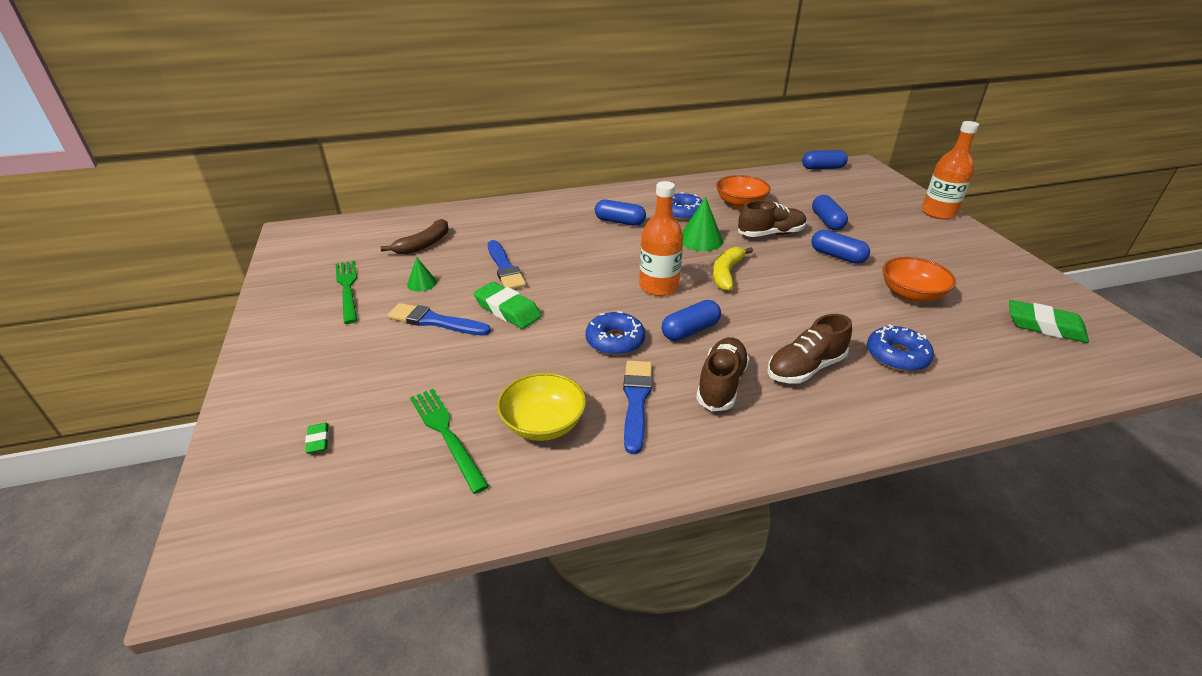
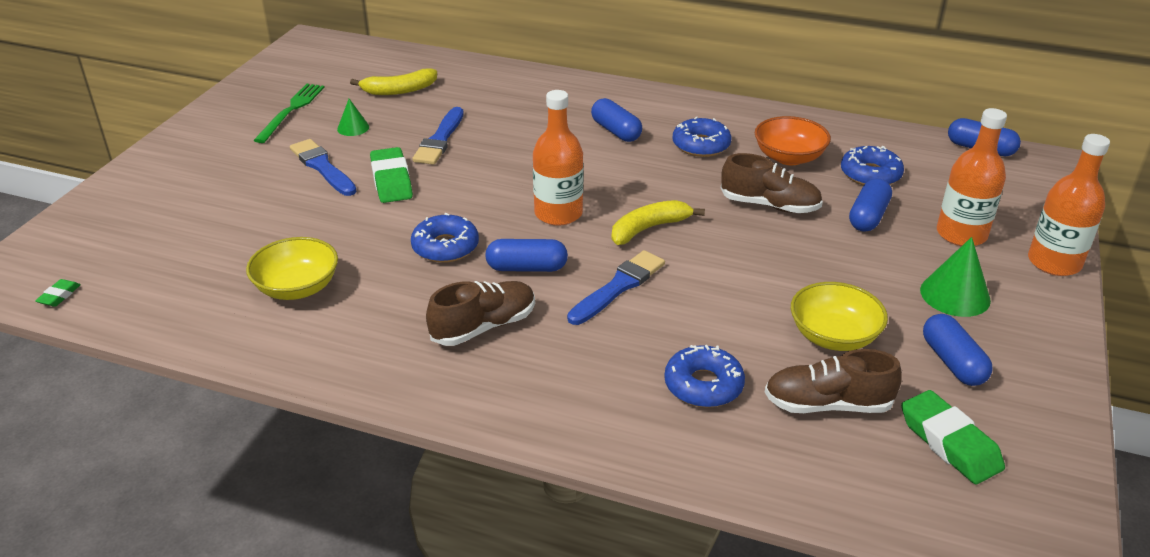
camera: 35 degrees right, 0 degrees up
green eraser [305,423,329,454] -> green eraser moved to [35,279,81,307]
brown banana [380,219,449,254] -> yellow banana [350,68,437,95]
green fork [410,389,489,494] -> none
blue brush [623,360,652,454] -> blue brush moved to [567,250,665,325]
green cone [682,197,723,251] -> green cone moved to [920,237,991,317]
brown shoe [767,314,852,384] -> brown shoe moved to [765,349,902,413]
blue capsule [812,230,870,264] -> blue capsule moved to [923,314,993,386]
orange bowl [882,257,956,302] -> yellow bowl [791,282,888,351]
none -> blue donut [841,146,904,185]
none -> orange bottle [937,108,1007,246]

